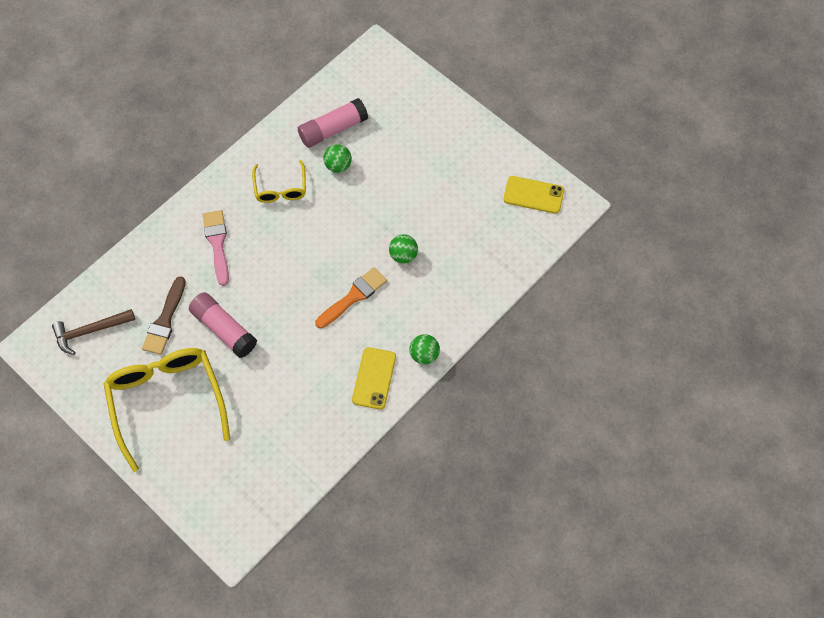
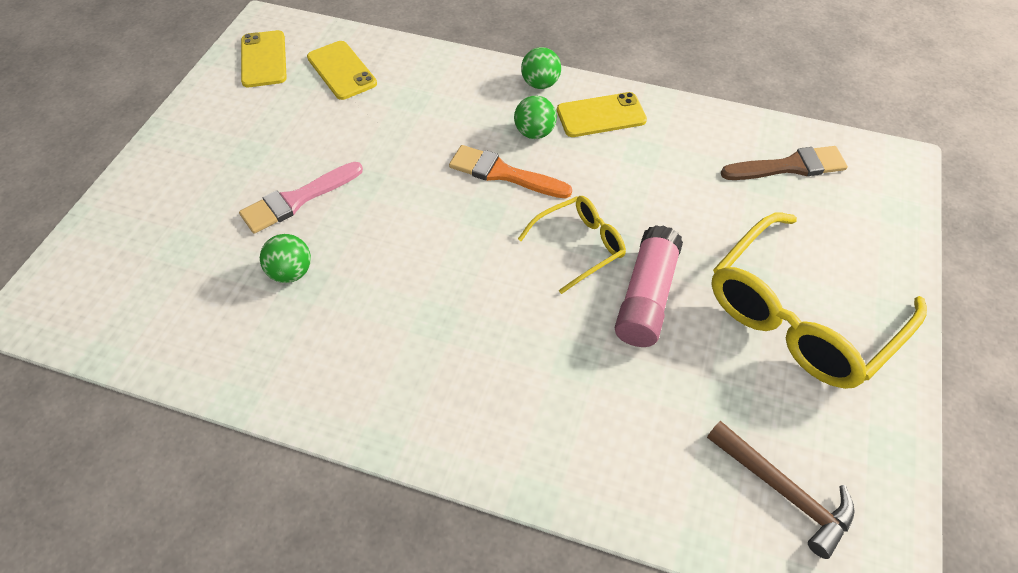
camera: 115 degrees left, 10 degrees down
brown brush [142,276,186,355] -> brown brush moved to [721,146,848,180]
pink brush [203,210,229,286] -> pink brush moved to [239,162,363,234]
yellow glasses [252,160,306,203] -> yellow glasses moved to [518,196,626,294]
pink glue stick [298,98,368,148] -> none
green ball [389,234,418,264] -> green ball moved to [514,96,557,139]
none -> yellow phone [307,41,377,100]

